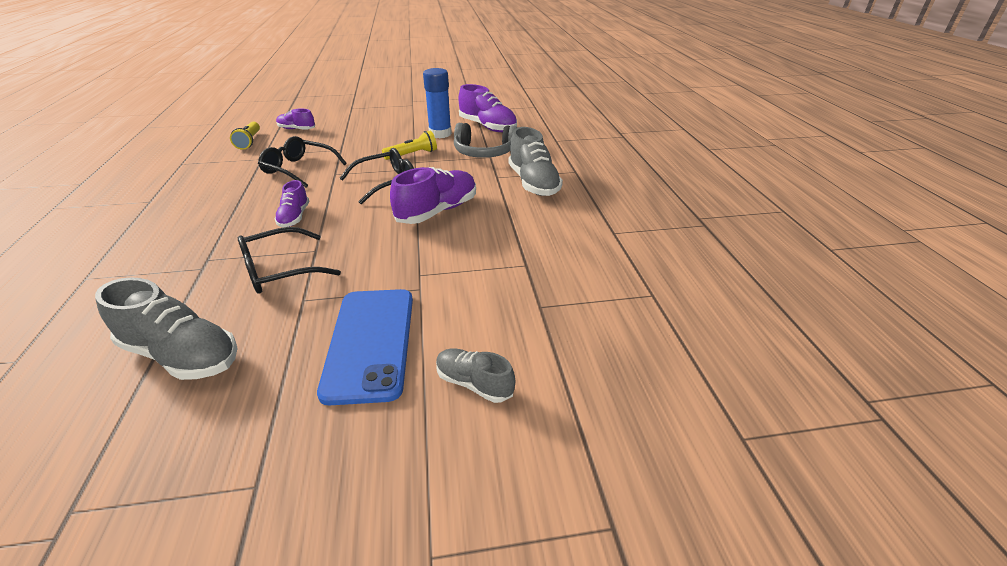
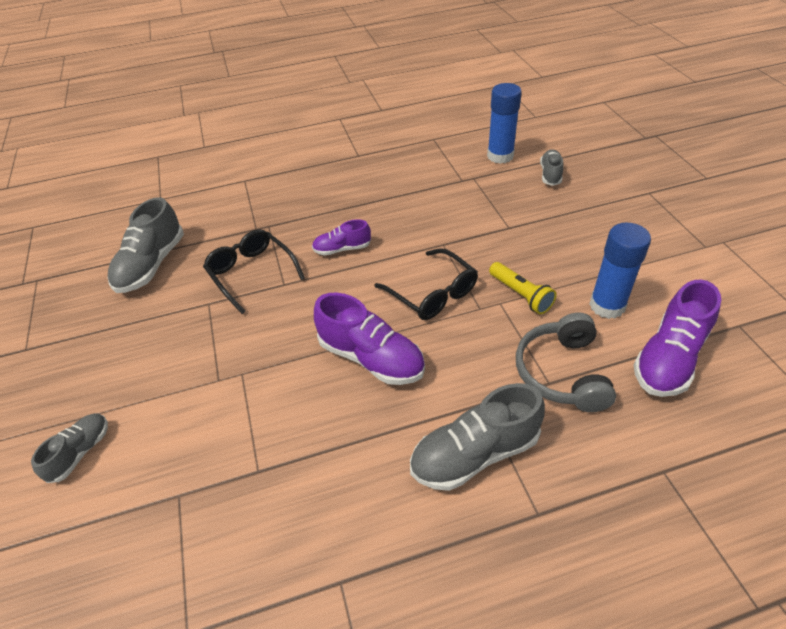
camera: 85 degrees right, 10 degrees up
yellow flashlight [230,122,260,150] -> blue glue stick [487,83,522,164]
black glasses [258,136,347,187] -> none
purple shoe [276,109,315,130] -> grey shoe [540,149,564,186]
blue phone [317,289,413,405] -> none

